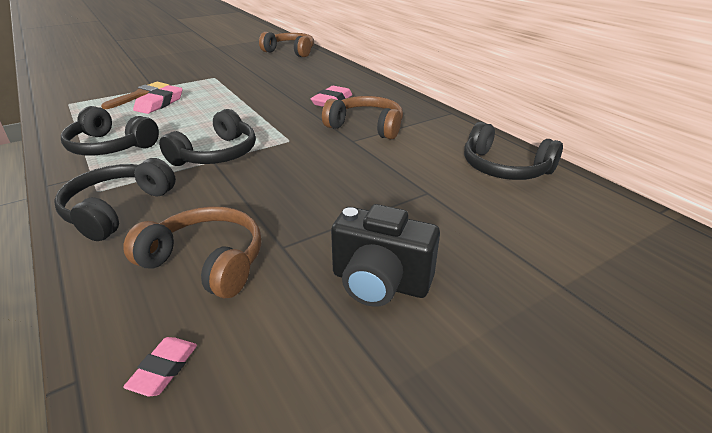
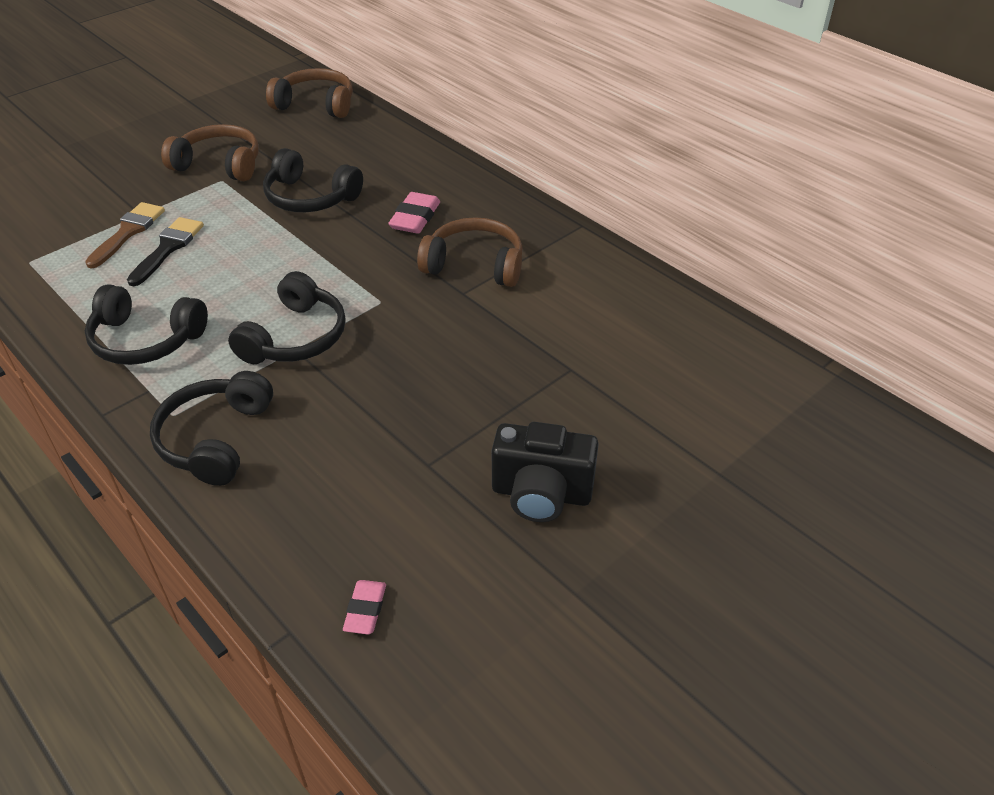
camera: 10 degrees left, 10 degrees up
brown headphones [123,206,261,299] -> brown headphones moved to [161,124,259,181]
pink eraser [133,85,183,114] -> black brush [127,217,204,286]
black headphones [464,122,563,180] -> black headphones moved to [263,148,363,212]

